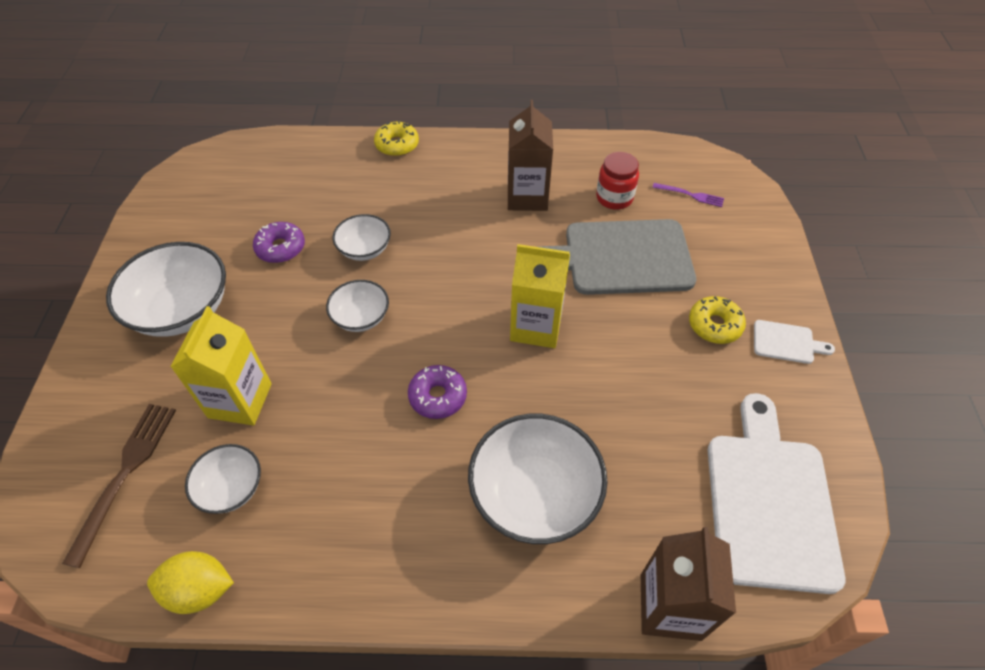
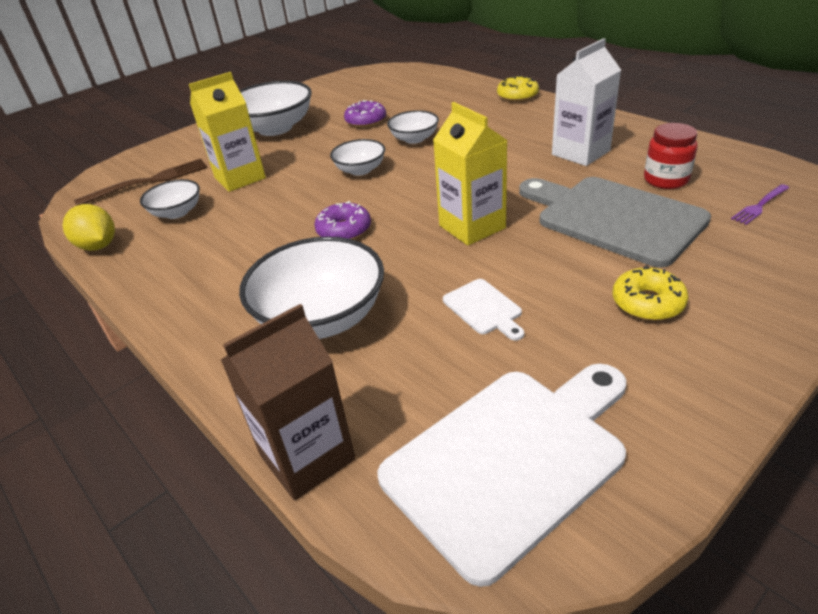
camera: 50 degrees right, 15 degrees down
brown carton [508,100,553,211] -> white carton [552,38,621,166]
purple fork [652,183,724,207] -> purple fork turned 75 degrees clockwise [731,184,789,225]
white cutting board [754,320,835,364] -> white cutting board moved to [443,279,524,341]

